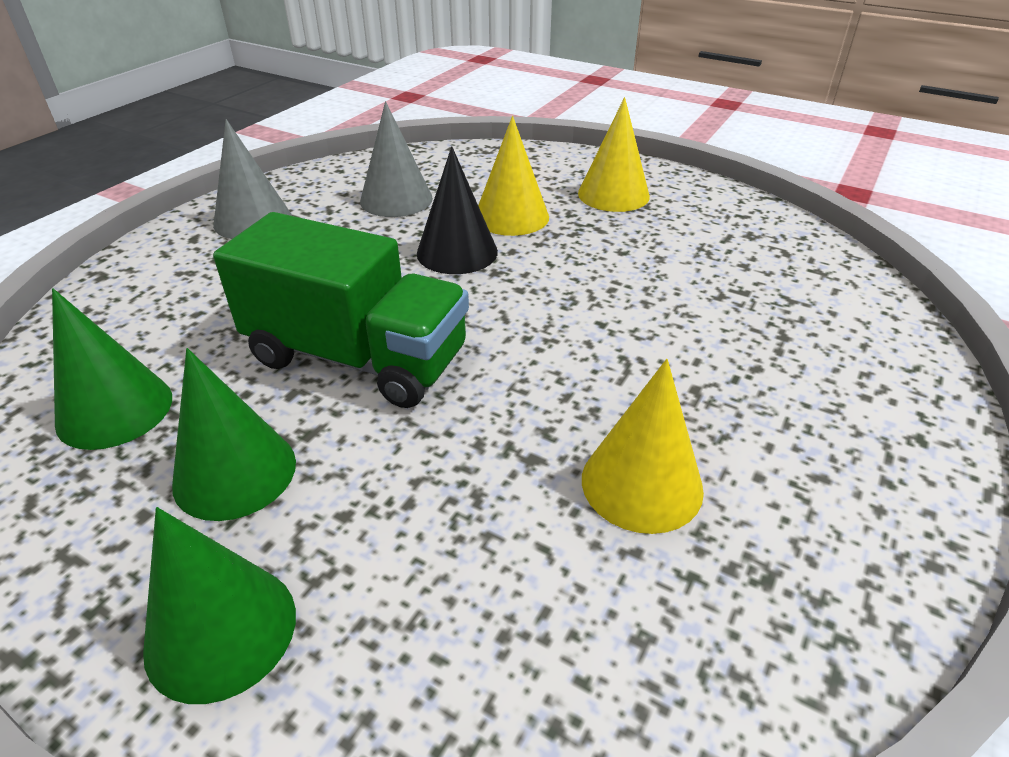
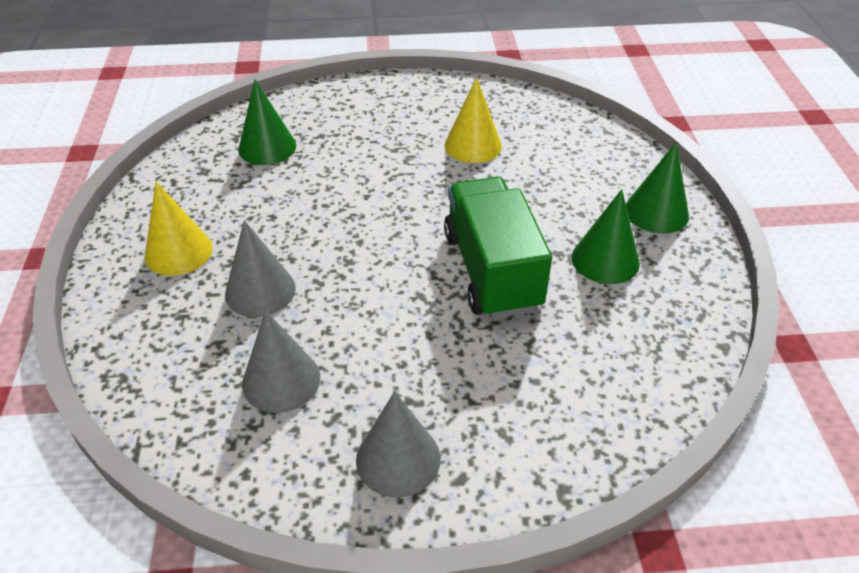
camera: 125 degrees left, 5 degrees up
green cone [52,288,172,450] -> green cone moved to [238,80,296,165]
black cone [417,146,498,274] -> none
yellow cone [478,116,549,236] -> grey cone [225,220,296,317]

